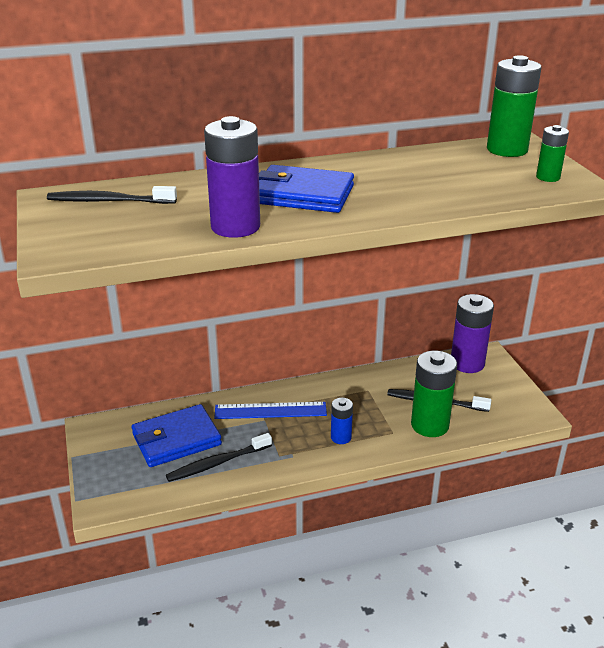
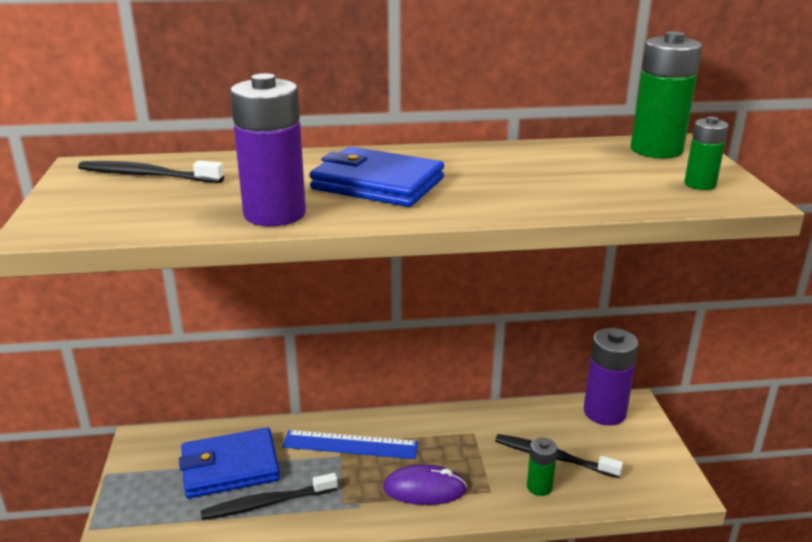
camera: 10 degrees right, 5 degrees down
blue battery [331,398,353,444] -> purple mouse [383,464,467,505]
green battery [411,351,457,437] -> green battery [527,438,557,496], size x0.54

